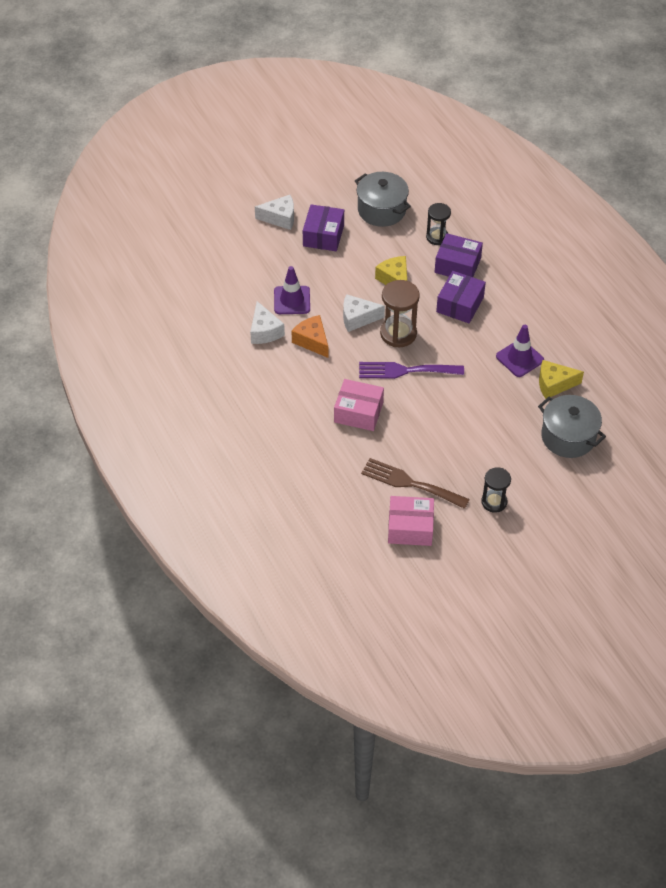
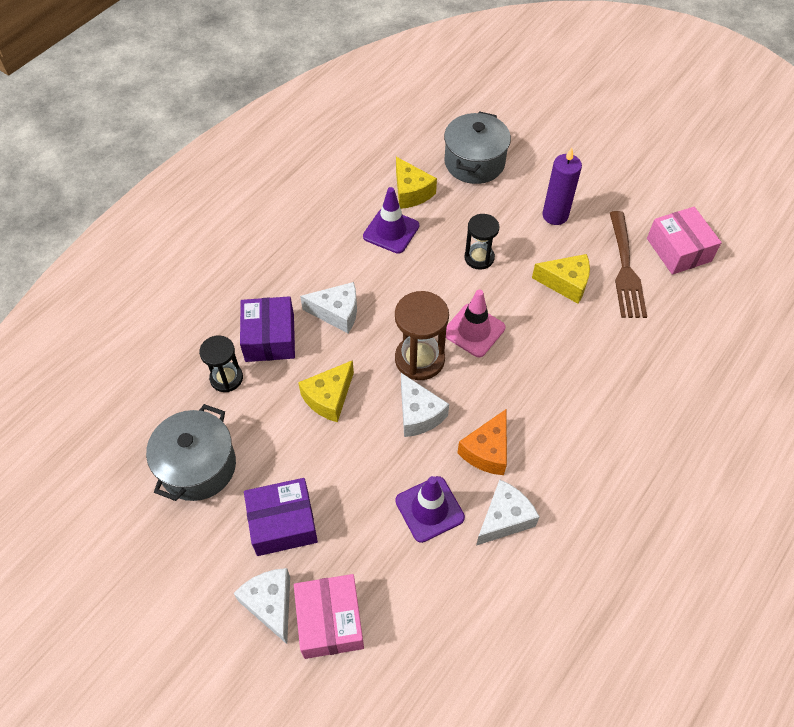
camera: 115 degrees left, 5 degrees up
pink box [334,379,384,431] -> pink box moved to [294,574,364,659]
purple fork [359,362,464,379] -> pink traffic cone [446,290,506,357]
purple box [436,271,486,323] -> white cheese [300,282,357,333]
black hourglass [481,467,511,513] -> black hourglass moved to [464,214,499,270]
none -> yellow cheese [532,254,590,304]
none -> purple candle [542,148,582,225]

